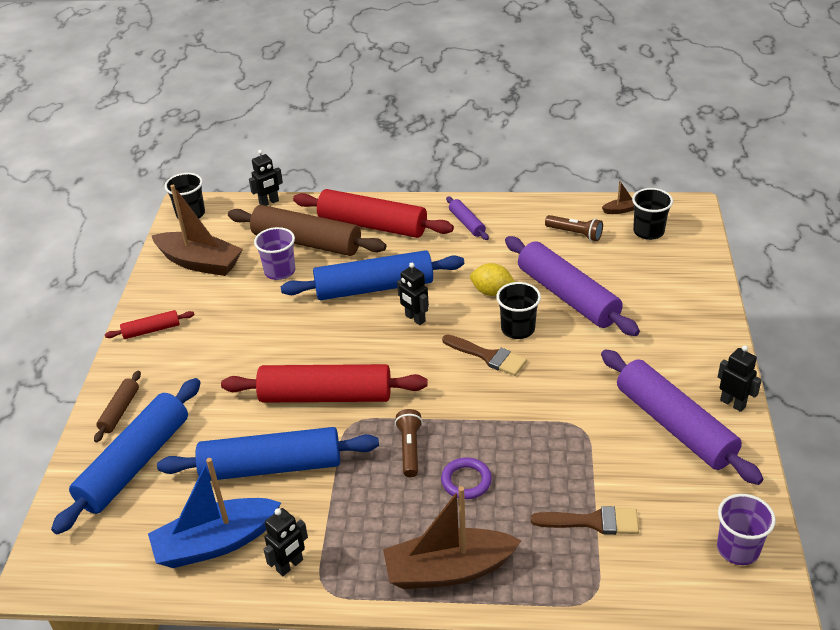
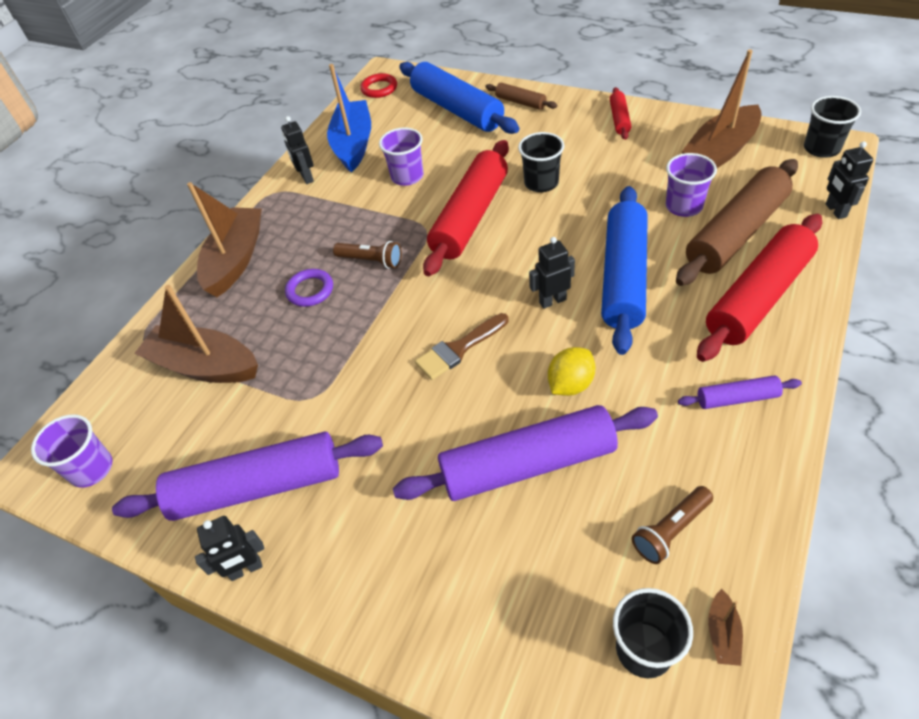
camera: 115 degrees right, 10 degrees up
blue rolling pin [157,427,379,481] -> purple cup [379,127,423,186]
black cup [496,282,541,339] -> black cup moved to [518,132,564,192]
brown brush [531,506,639,535] -> brown boat [134,285,258,383]
none -> red ring [360,73,397,98]

